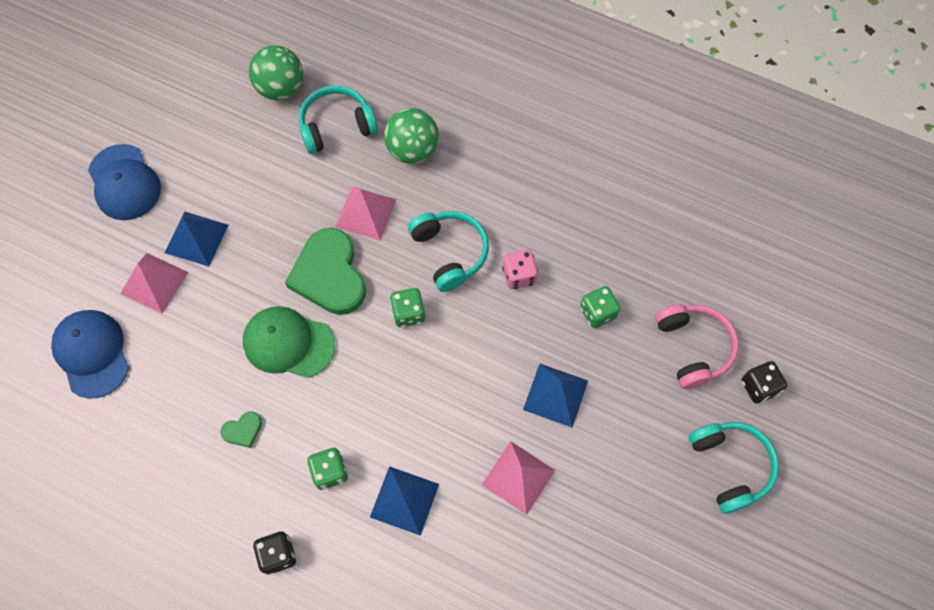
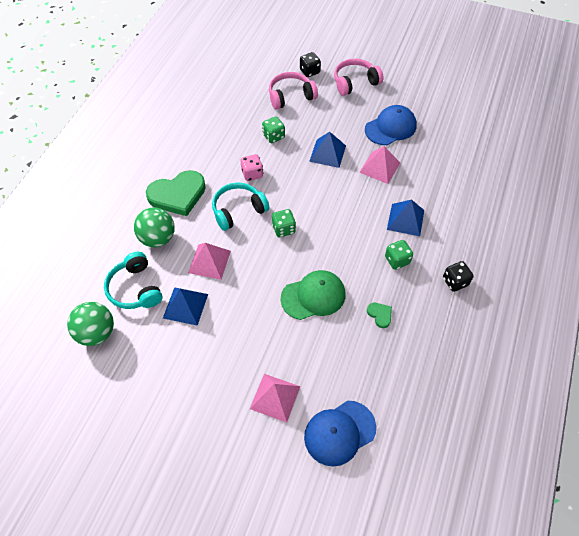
camera: 95 degrees left, 10 degrees down
blue cap [88,144,161,220] -> blue cap moved to [365,105,417,145]
blue pyramid [165,212,228,267] -> blue pyramid moved to [163,287,208,326]
green cap [243,306,336,378] -> green cap turned 120 degrees counterclockwise [281,270,345,320]
green heart [285,228,366,315] -> green heart moved to [146,170,206,216]
turquoise headphones [689,422,779,514] -> pink headphones [334,59,383,96]

